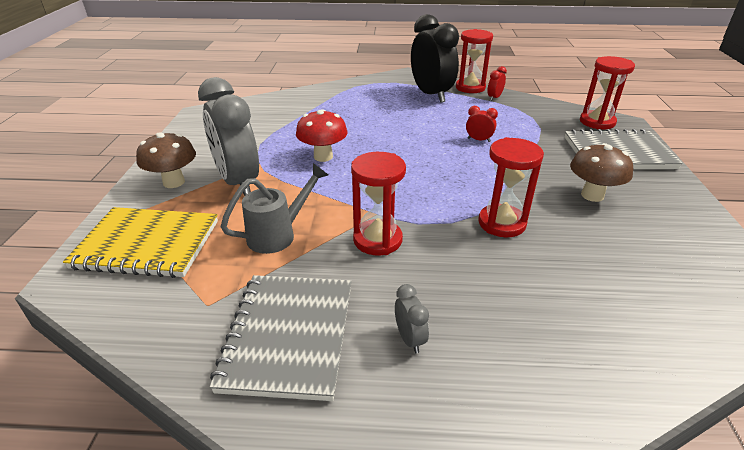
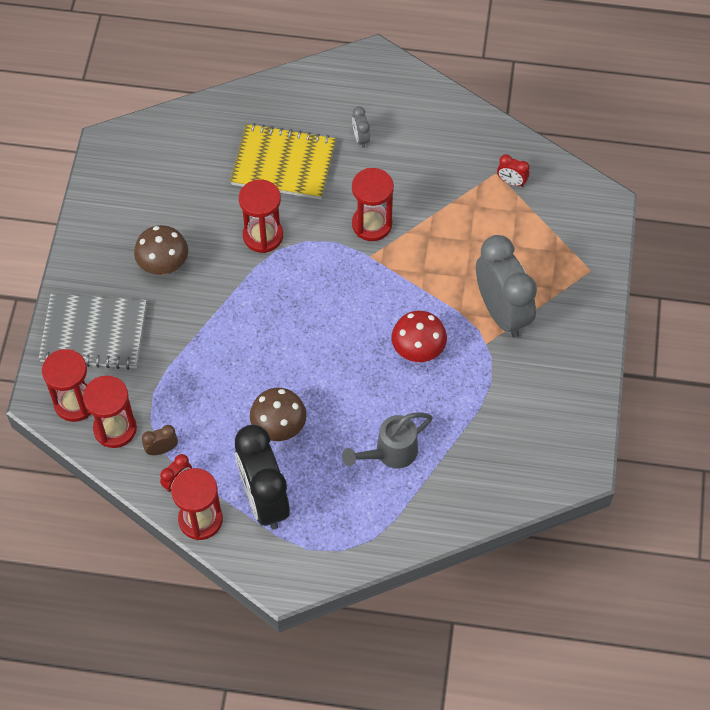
camera: 175 degrees left, 25 degrees up
yellow notebook [63,207,218,278] -> yellow notebook moved to [230,123,336,199]
brown mushroom [136,132,196,188] -> brown mushroom moved to [250,388,307,441]
grey notebook [210,275,351,401] -> none
grey watering can [221,163,328,254] -> grey watering can moved to [342,412,433,468]
red clock [466,106,498,142] -> red clock moved to [497,154,529,187]
none -> red hourglass [83,376,137,448]
none -> brown clock [142,425,178,455]

